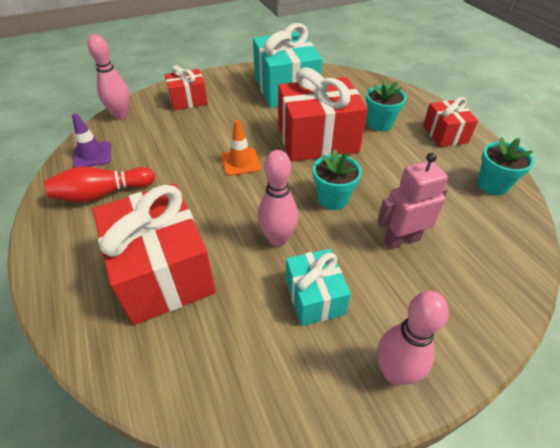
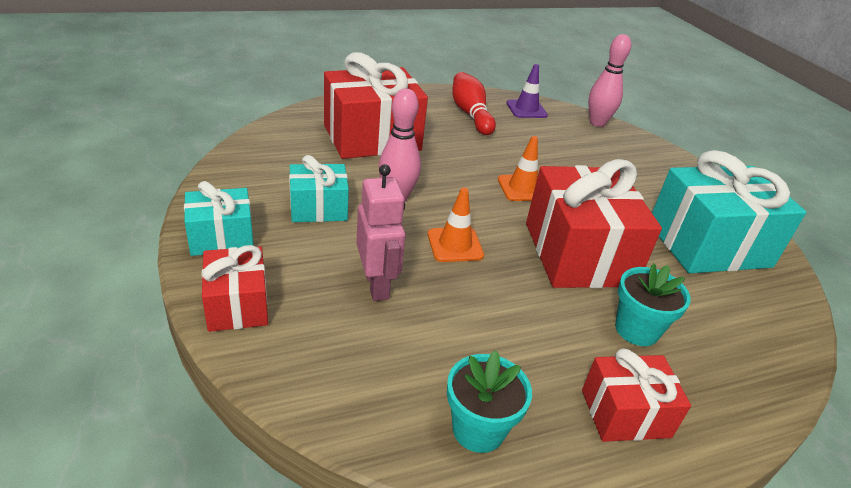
camera: 90 degrees right, 10 degrees down
red gift [165,65,208,110] -> red gift moved to [202,245,268,332]
turquoise flower pot [313,149,362,210] -> orange traffic cone [428,188,484,262]
pink bowling pin [377,291,449,385] -> turquoise gift [184,181,254,256]

